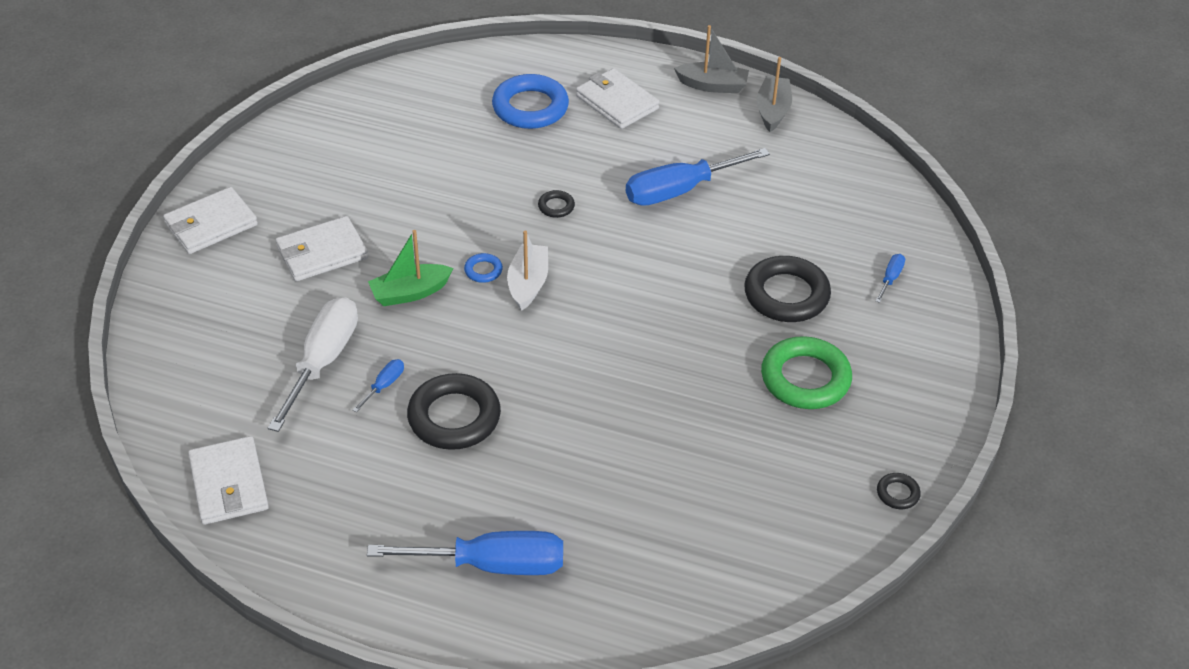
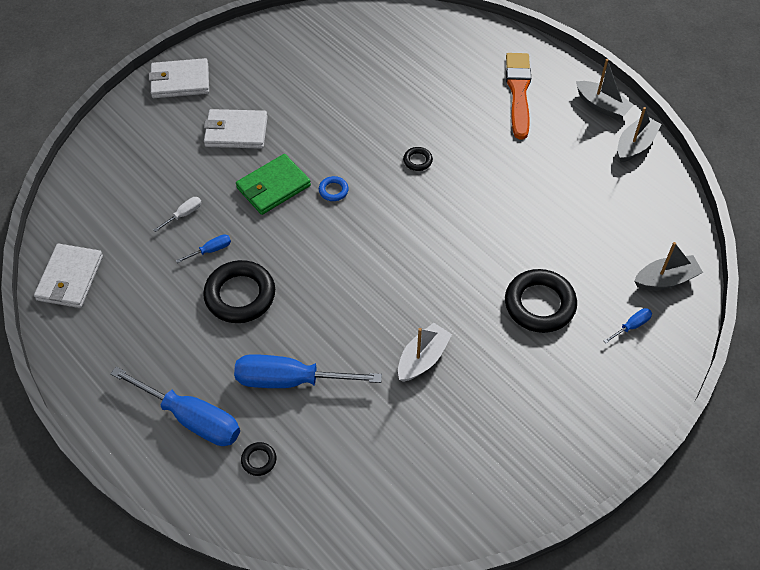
camera: 30 degrees right, 10 degrees up
white screwdriver [268,297,358,432] -> white screwdriver [154,197,202,232], size x0.43
green boat [368,230,453,306] -> green wallet [236,154,311,215]
blue ring [492,74,569,129] -> none
white boat [507,230,548,311] -> white boat moved to [398,323,452,382]
white wallet [576,68,659,129] -> orange brush [506,53,531,140]
blue screwdriver [626,148,770,206] -> blue screwdriver moved to [234,354,382,388]
green ring [761,336,852,409] -> none
black ring [877,473,921,509] -> black ring moved to [241,442,276,476]
none -> grey boat [634,242,703,290]

